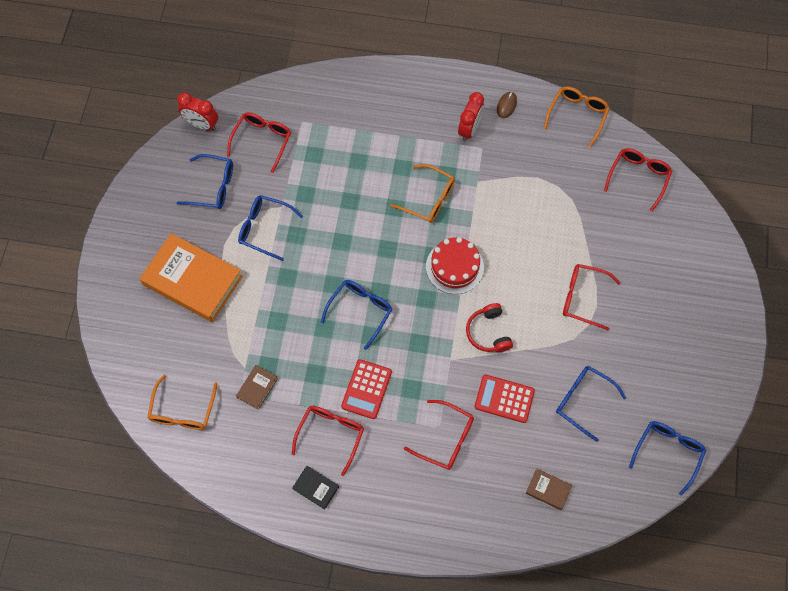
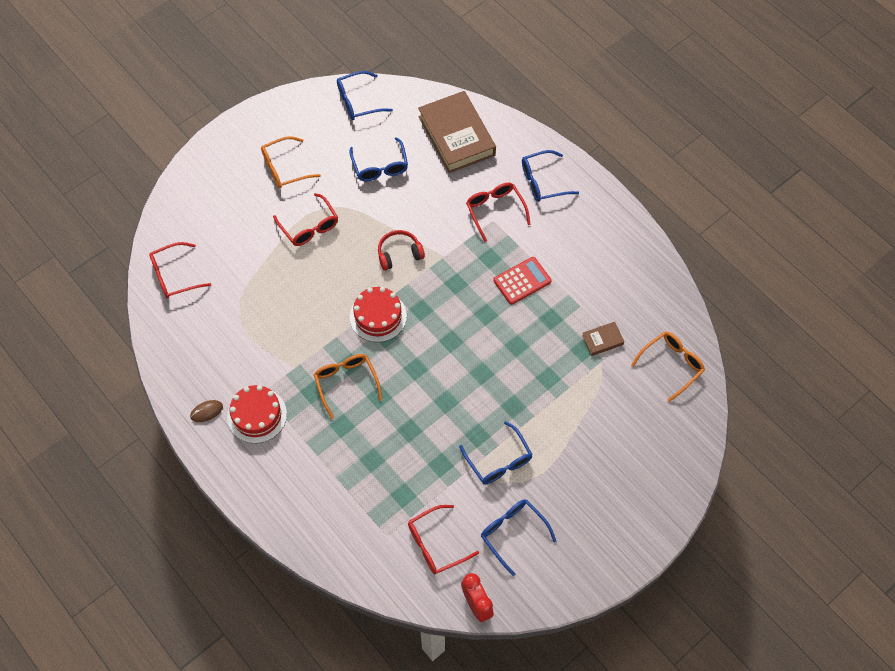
camera: 140 degrees left, 5 degrees down
orange book [139,233,243,322] -> none
red glasses [292,406,364,476] -> none
black book [292,466,339,509] -> none
blue glasses [321,280,393,350] -> blue glasses moved to [522,150,579,202]
red clock [458,92,484,141] -> red cake [227,385,287,443]
red headphones [466,303,513,352] -> red headphones turned 135 degrees counterclockwise [378,230,425,271]
red calculator [474,374,535,423] -> none
brown book [526,469,572,510] -> brown book [418,91,496,173], size x2.32
orange glasses [544,86,610,148] -> orange glasses moved to [261,136,321,189]

